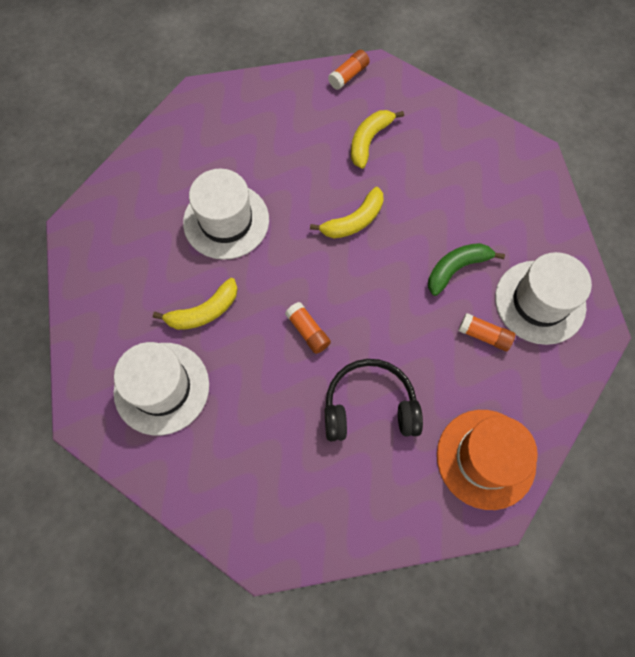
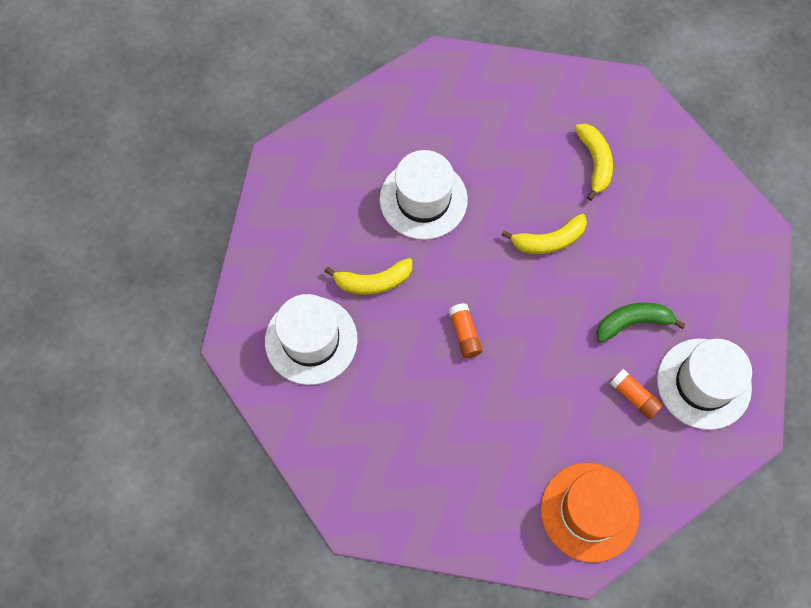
camera: 20 degrees right, 0 degrees up
black headphones [325,359,423,441] -> none
orange glue stick [328,50,370,90] -> none
yellow banana [351,110,404,169] -> yellow banana turned 120 degrees clockwise [574,124,613,201]

